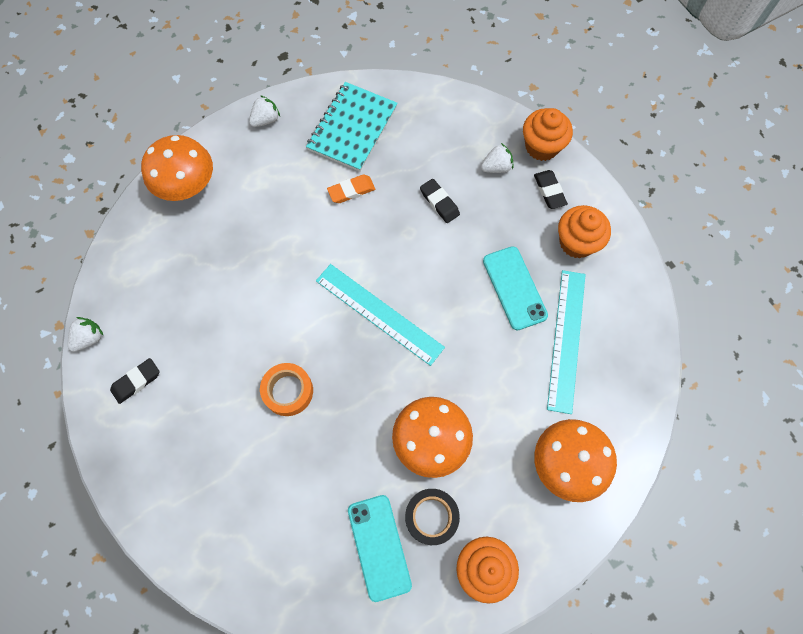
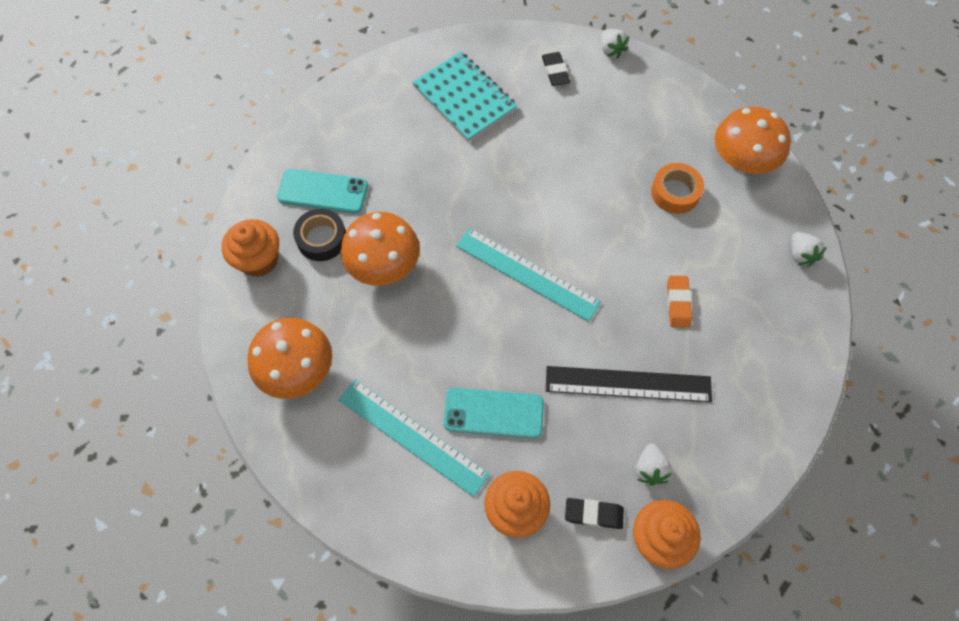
camera: 115 degrees right, 5 degrees down
orange tape [260,363,313,416] -> orange tape moved to [651,163,704,214]
turquoise notebook [306,82,398,172] -> turquoise notebook moved to [412,51,517,142]
turquoise ruler [316,264,445,366] -> turquoise ruler turned 60 degrees clockwise [456,228,601,322]
black eraser [420,179,460,223] -> black ruler [546,366,712,403]

